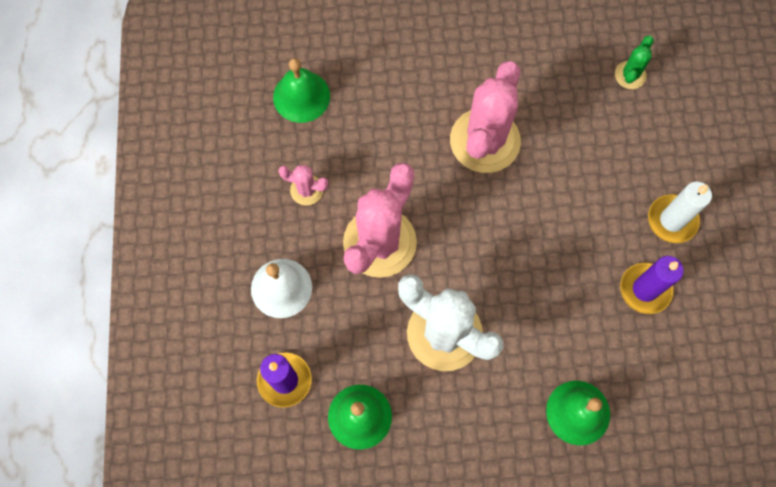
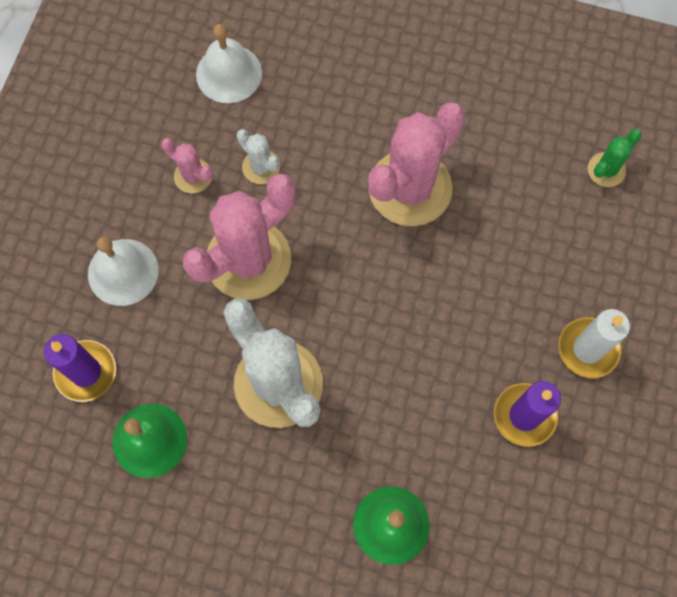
camera: 20 degrees right, 0 degrees up
green bell [273,58,330,123] -> white bell [196,24,262,103]
none -> white cactus [237,129,280,184]

